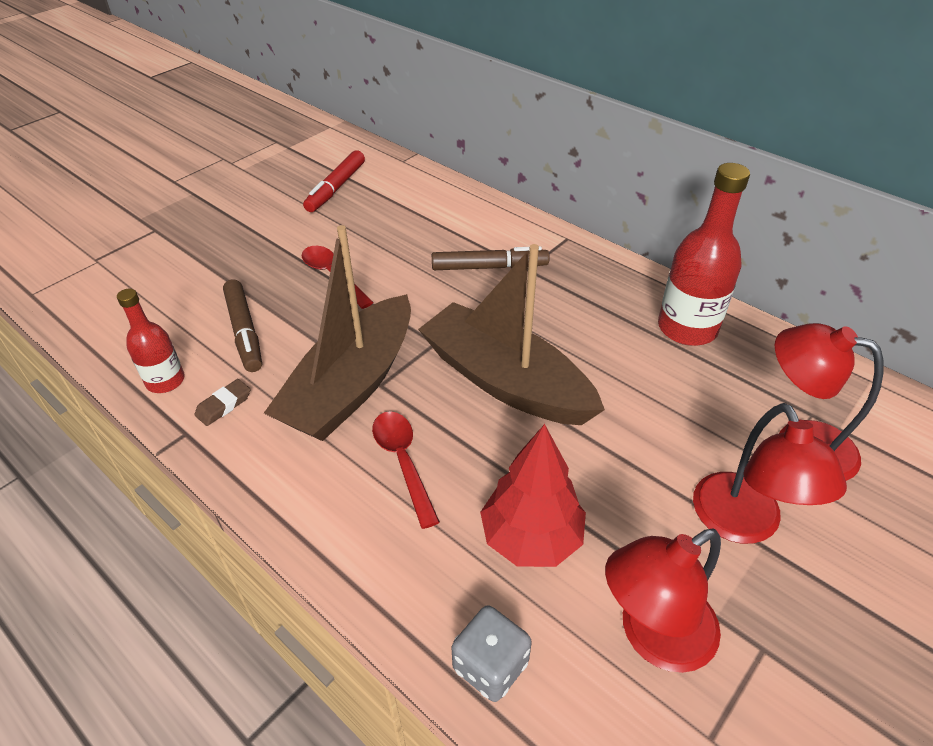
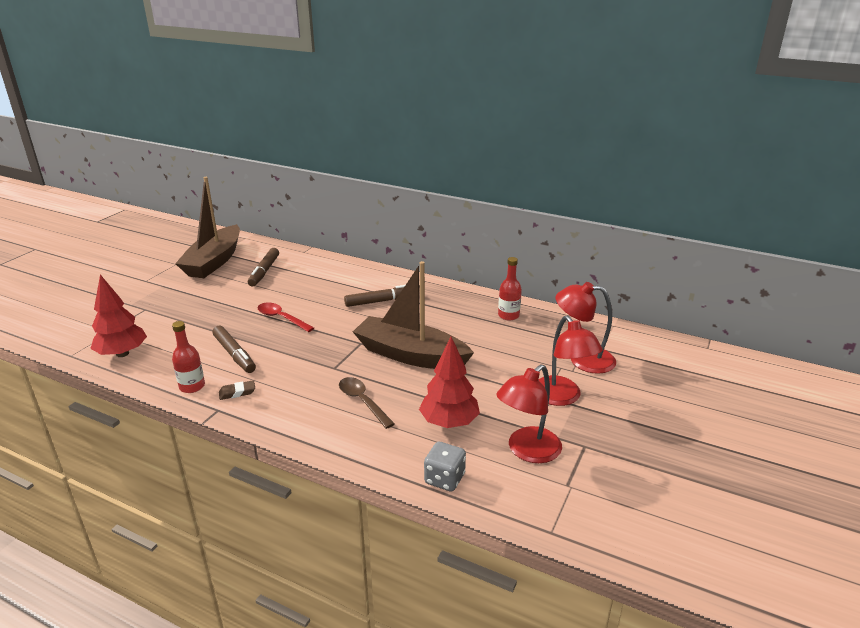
camera: 15 degrees left, 15 degrees down
brown eraser [194,379,251,426] -> brown eraser turned 45 degrees clockwise [219,380,255,400]
brown boat [264,225,411,441] -> brown boat moved to [175,177,240,278]
red marker [303,150,365,212] -> brown marker [248,248,279,286]
red spoon [372,411,440,529] -> brown spoon [339,377,395,429]
red bottle [658,163,750,346] -> red bottle [498,257,522,320], size x0.60
none -> red tree [90,275,147,357]

